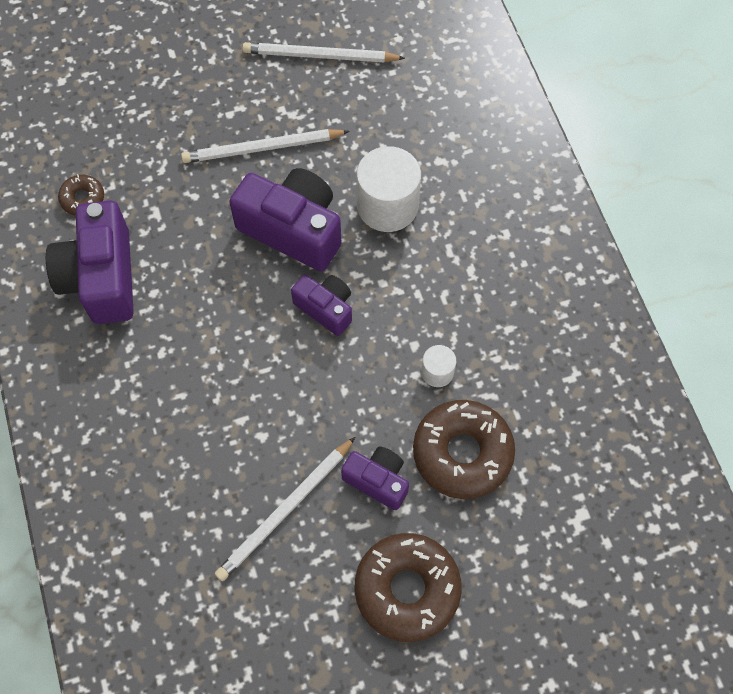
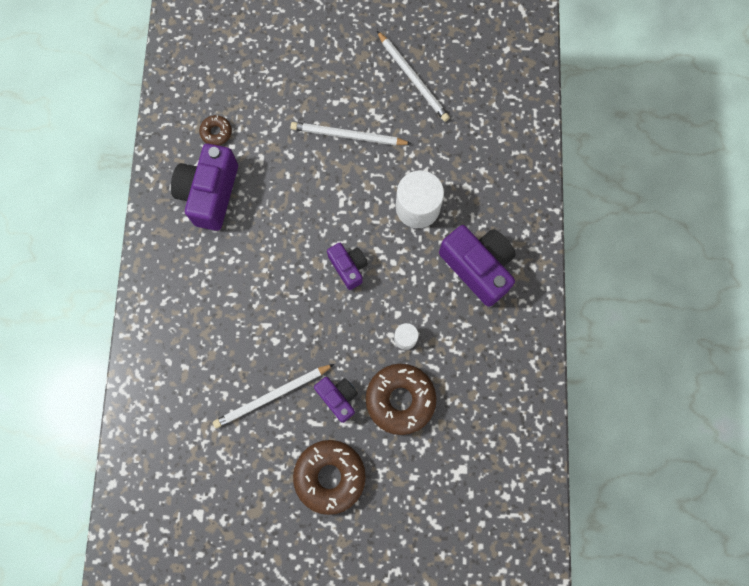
camera: 20 degrees right, 10 degrees up
purple camera [229,168,342,271] -> purple camera moved to [439,225,516,307]
white pencil [242,42,405,62] -> white pencil turned 150 degrees counterclockwise [377,31,450,122]

